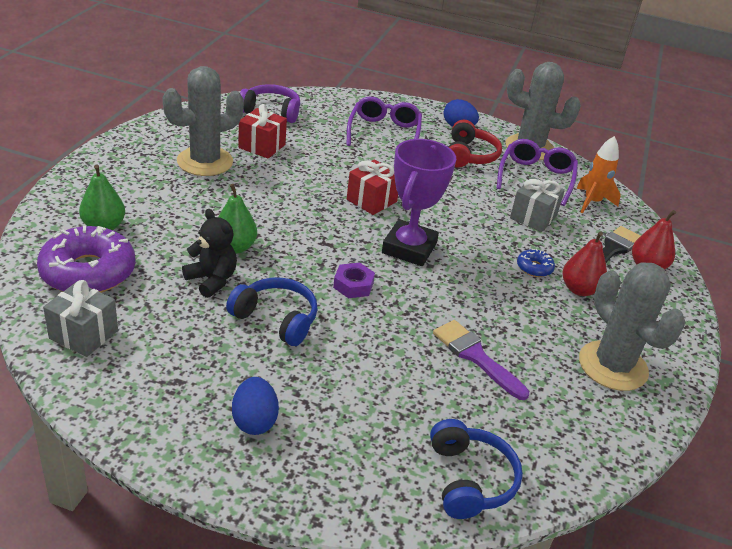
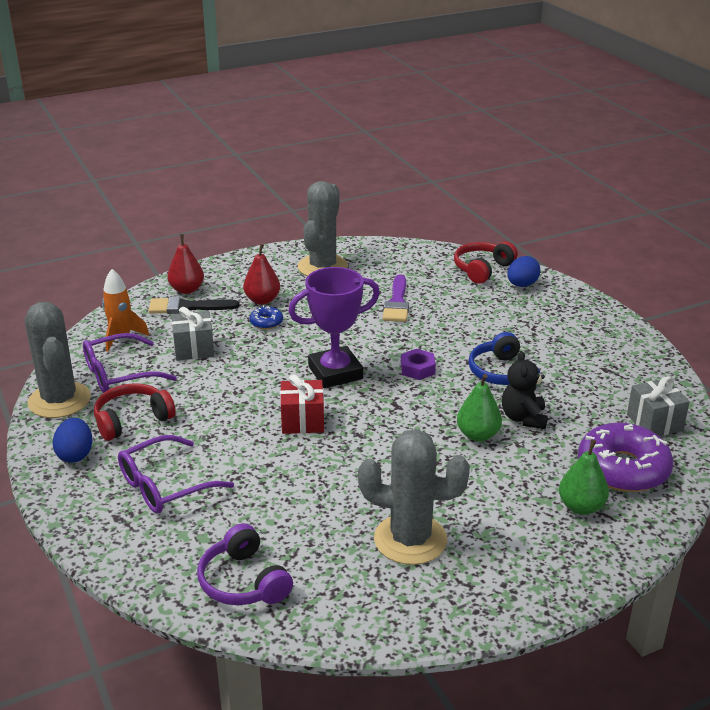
camera: 130 degrees left, 5 degrees down
blue egg [232,377,279,435] -> blue egg moved to [507,256,540,287]
red gift [238,104,287,159] -> none
blue headphones [430,419,523,519] -> red headphones [454,241,518,284]

